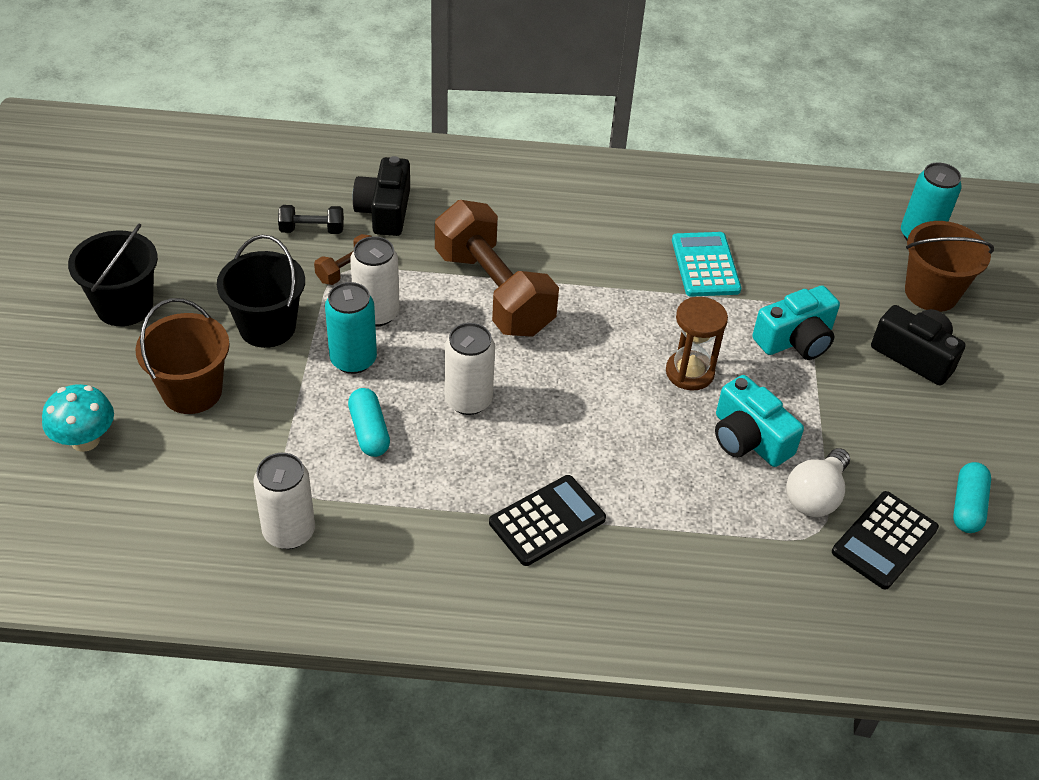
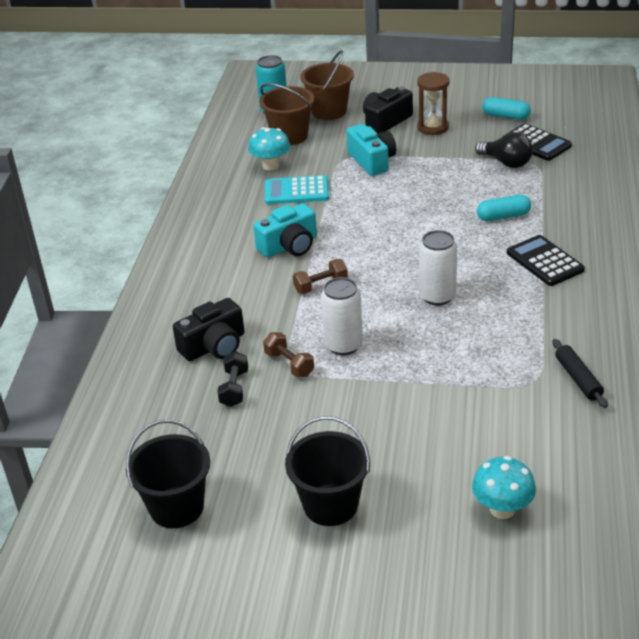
camera: 80 degrees left, 10 degrees down
brown bucket [135,298,230,414] -> brown bucket moved to [259,83,314,145]
black bucket [217,235,305,348] -> black bucket moved to [126,419,210,528]
white can [253,453,315,549] -> black rolling pin [552,339,608,408]
turquoise can [325,282,377,374] -> none
turquoise capsule [348,388,390,457] -> turquoise capsule moved to [477,195,531,221]
black camera [353,156,410,236] -> black camera turned 45 degrees counterclockwise [173,298,244,361]
brown dumbbell [435,200,559,337] -> brown dumbbell [293,259,348,294], size x0.43
brown hourglass [666,297,728,390] -> brown hourglass moved to [417,72,450,135]
turquoise camera [715,375,804,467] -> turquoise camera moved to [253,203,317,257]
white light bulb [786,448,850,517] -> black light bulb [475,132,533,168]
none -> turquoise mushroom [248,127,290,171]

